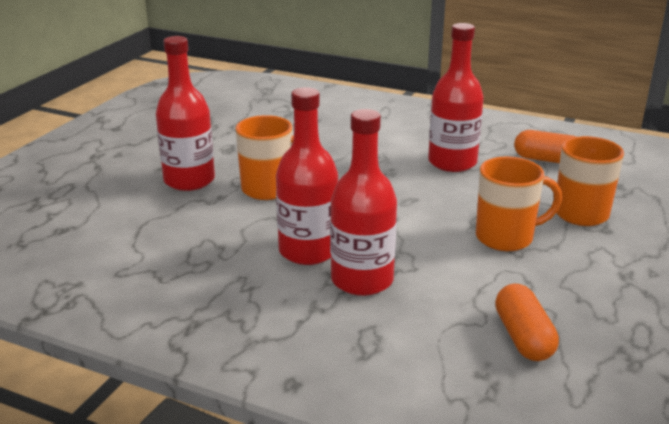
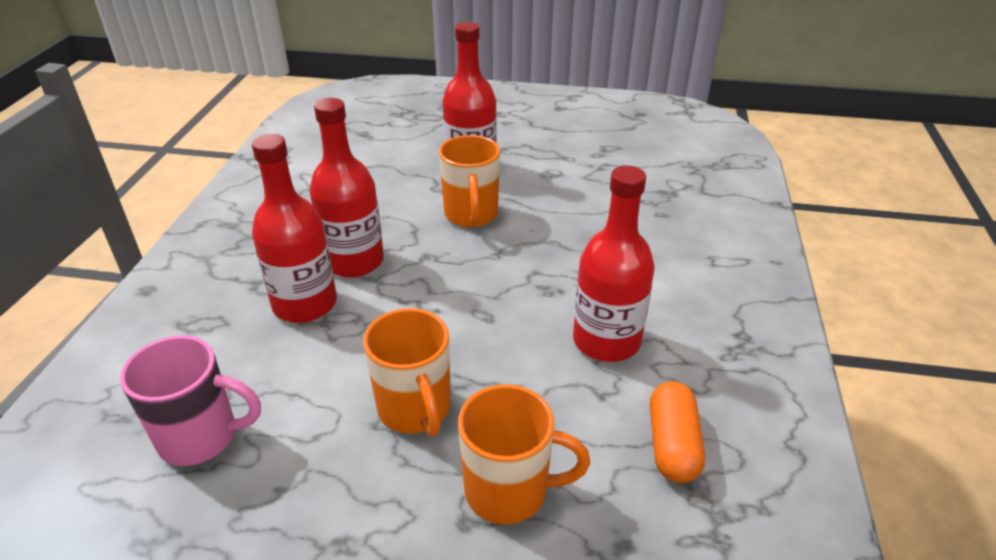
camera: 75 degrees right, 10 degrees up
orange capsule [495,284,559,361] -> pink mug [120,335,261,466]

